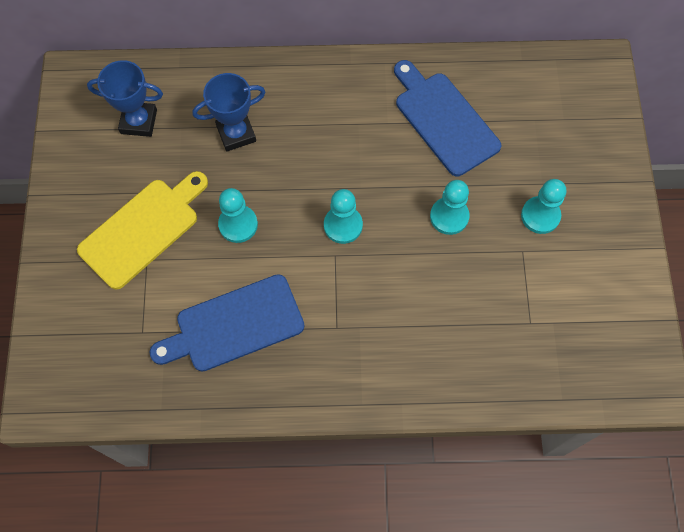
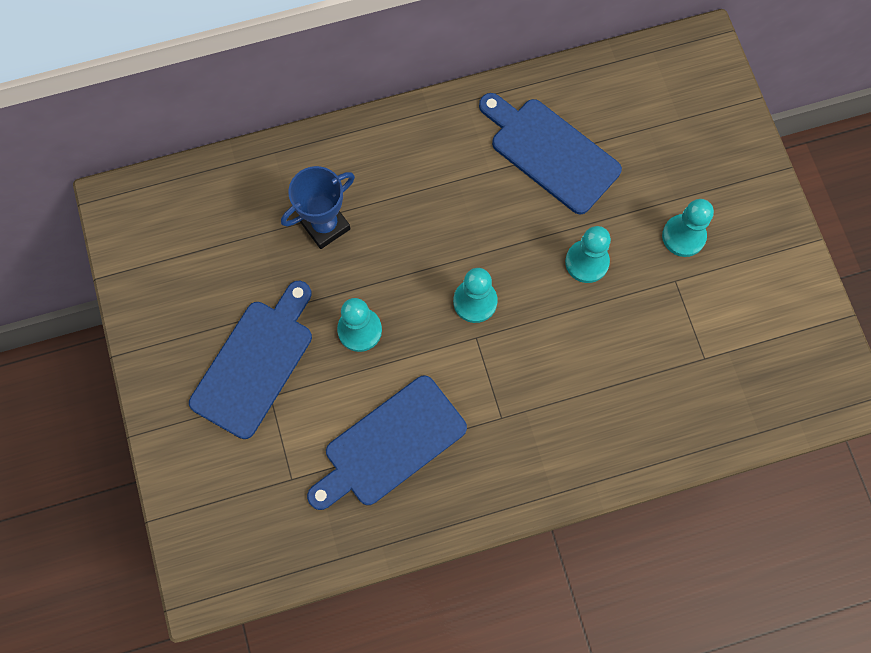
camera: 15 degrees left, 5 degrees up
yellow cutting board [77,171,208,290] -> blue cutting board [189,281,312,439]
blue trophy [87,60,163,137] -> none

